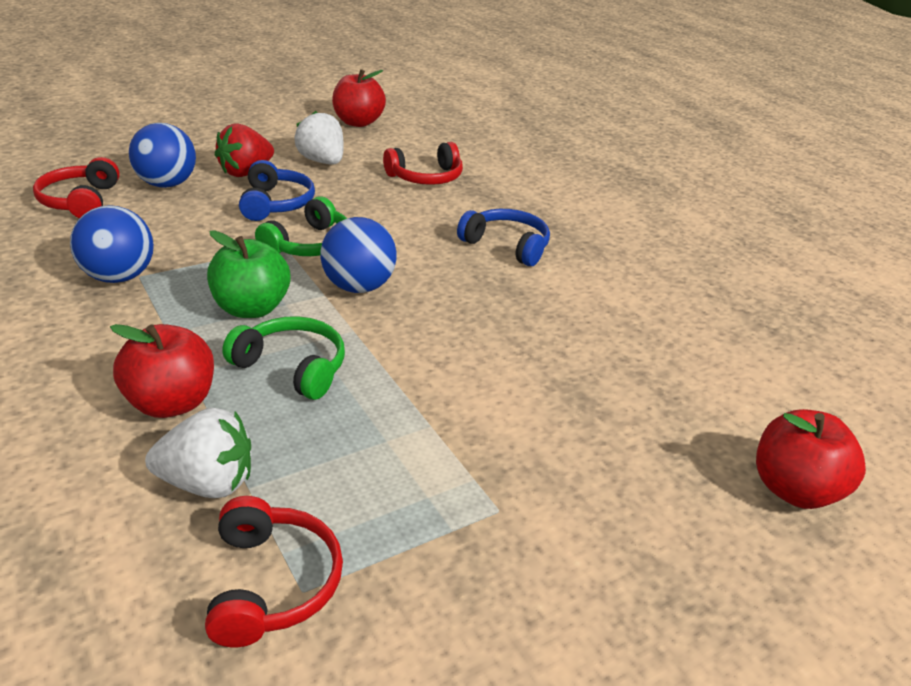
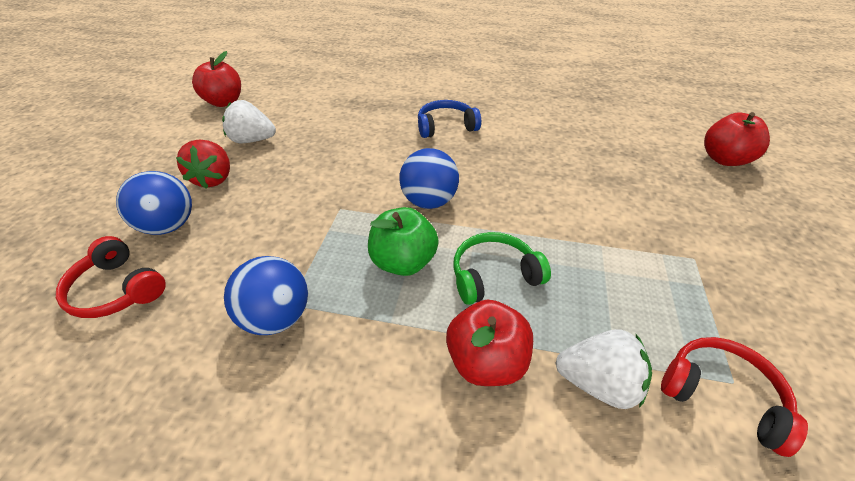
camera: 45 degrees left, 10 degrees up
white strawberry [145,408,251,498] -> white strawberry turned 60 degrees clockwise [556,329,652,409]
blue headphones [239,160,315,221] -> none
green headphones [255,196,347,256] -> none
red headphones [383,142,463,185] -> none

